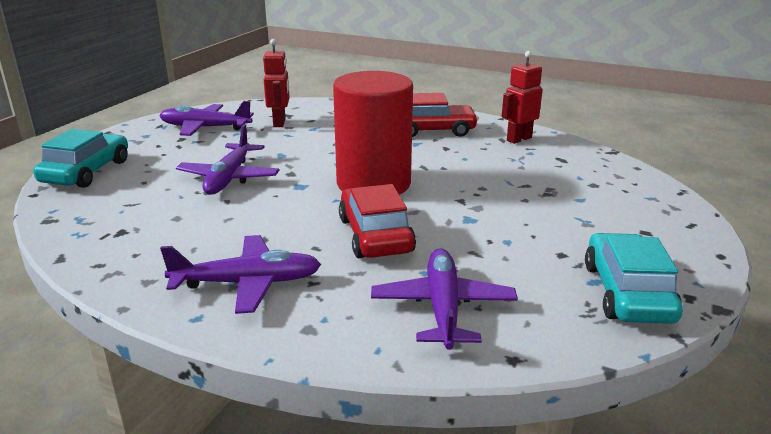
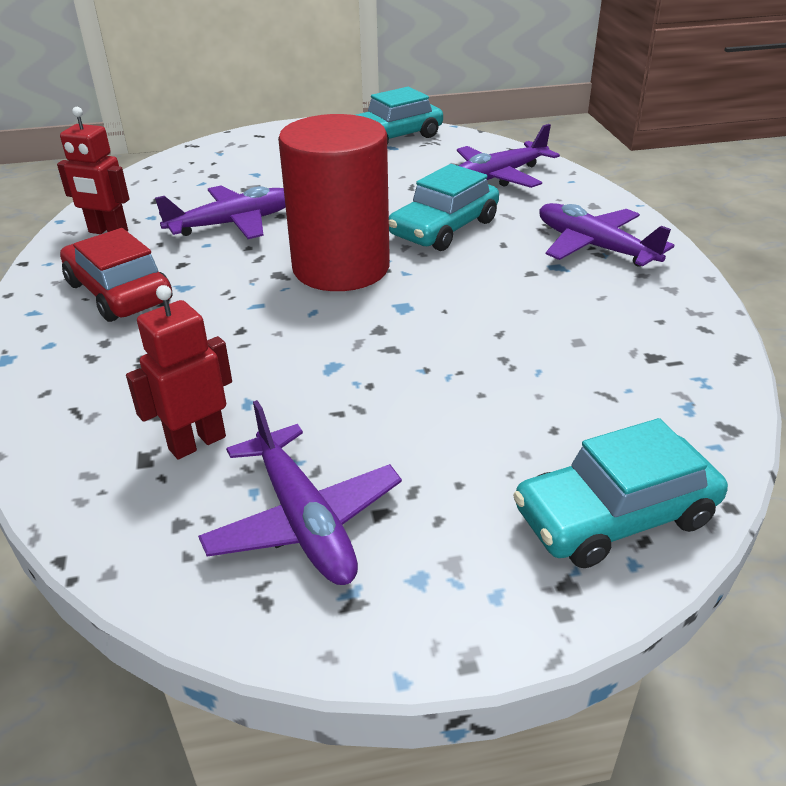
camera: 125 degrees left, 10 degrees up
purple plane [176,124,280,195] -> purple plane moved to [155,185,286,239]
red car [339,184,416,258] -> turquoise car [389,164,499,251]

